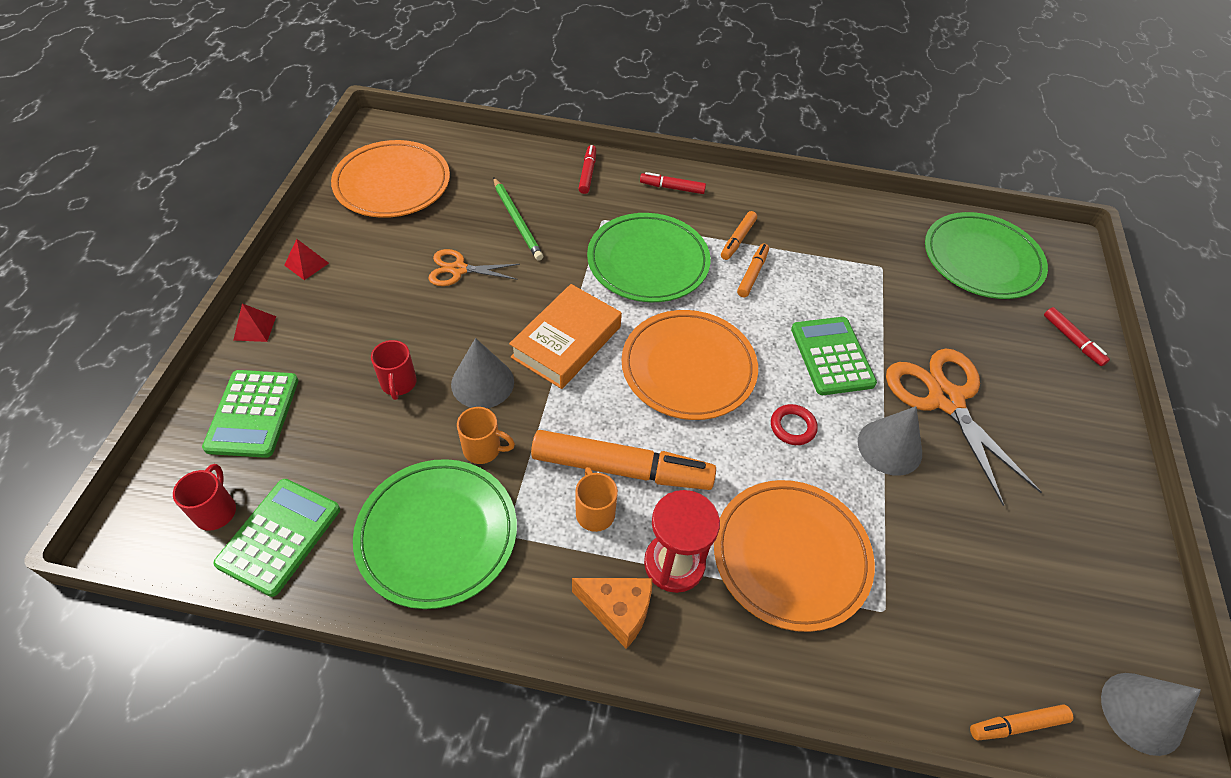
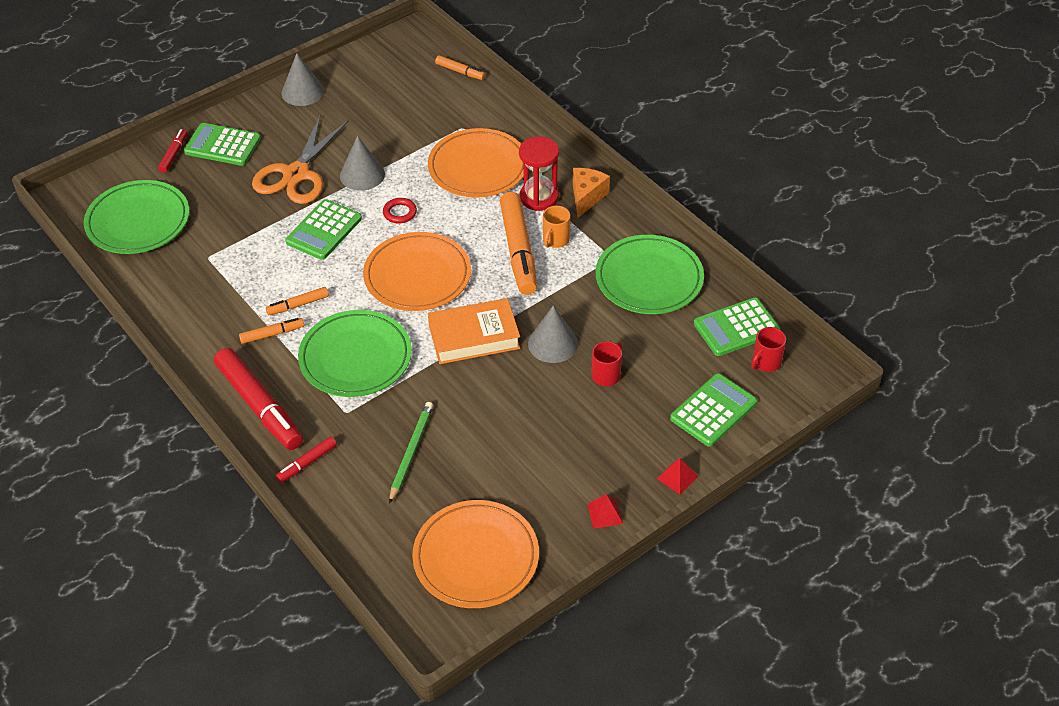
camera: 135 degrees left, 5 degrees down
orange scissors [428,249,520,286] -> none
orange mug [457,407,515,464] -> none
orange marker [531,430,716,490] -> orange marker turned 150 degrees counterclockwise [500,192,537,295]
orange cheese [572,578,652,649] -> orange cheese turned 45 degrees clockwise [573,168,610,218]
red marker [640,172,706,194] -> red marker [214,348,303,450], size x2.09
grey cone [1101,673,1201,756] -> grey cone moved to [282,53,324,106]
none -> green calculator [184,123,261,166]

